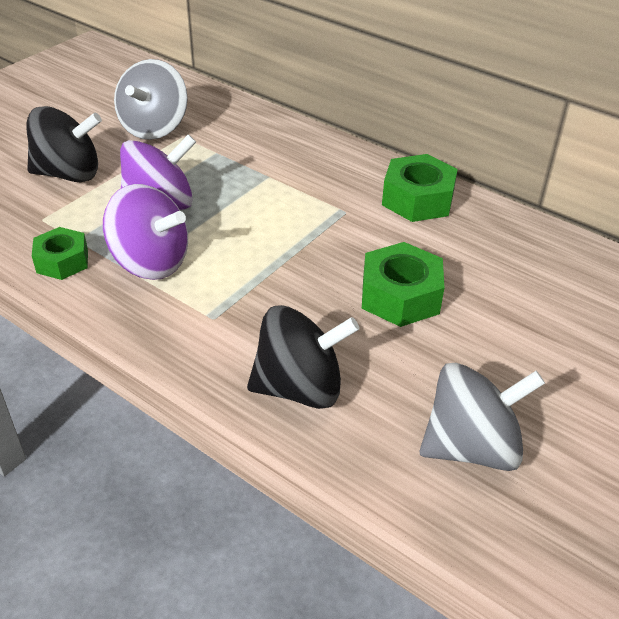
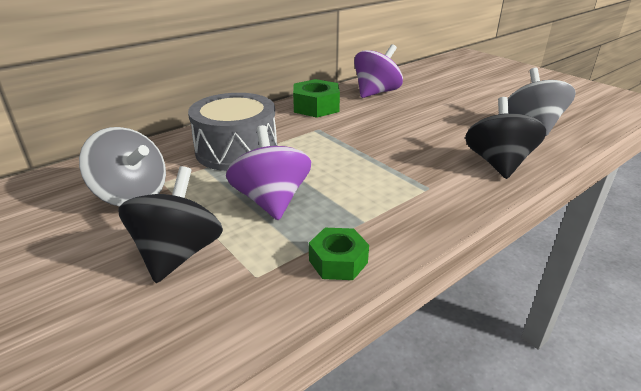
camera: 75 degrees left, 10 degrees down
purple spinning top [103,184,188,280] -> purple spinning top moved to [354,44,403,98]
green nut [362,242,445,327] -> none
none -> grey drum [188,93,277,171]

